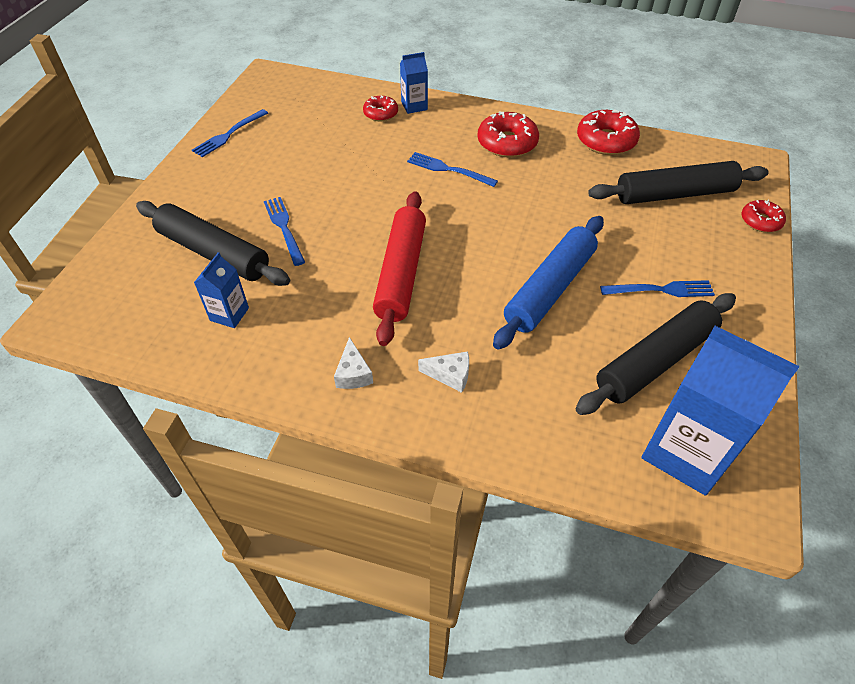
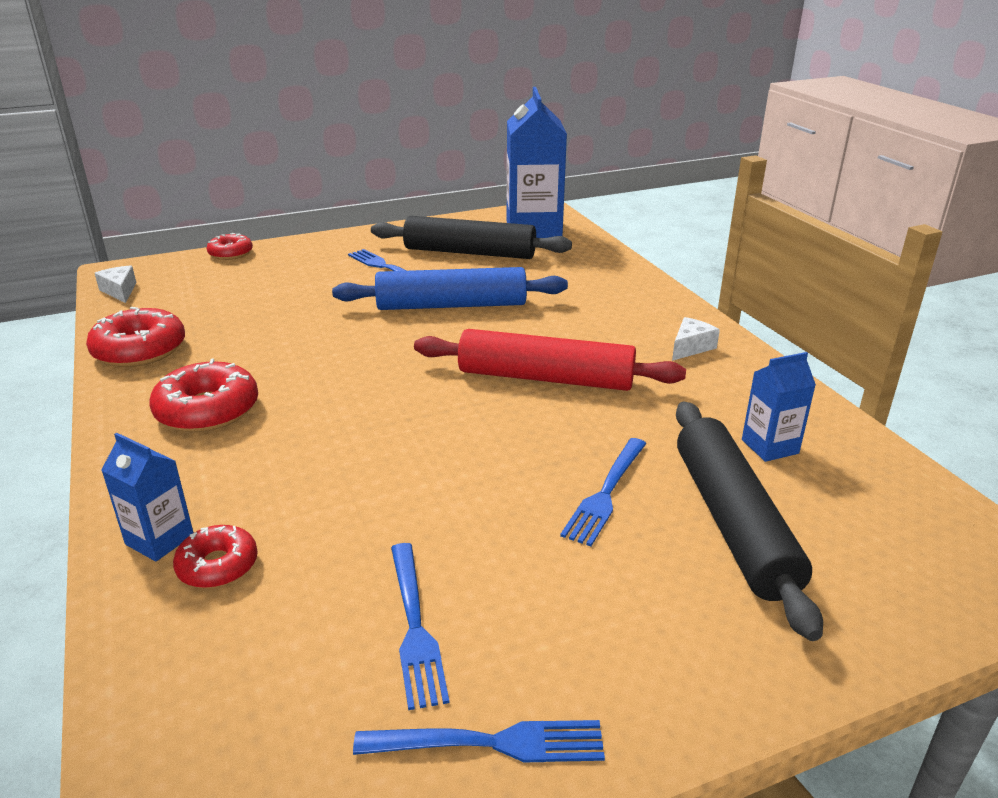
camera: 130 degrees left, 20 degrees down
red rolling pin [373,191,426,346] -> red rolling pin turned 45 degrees clockwise [414,329,686,391]
blue fork [407,152,498,187] -> blue fork moved to [391,543,449,710]
white cheese [418,351,469,393] -> white cheese moved to [95,265,136,303]
black rolling pin [588,161,769,204] -> none

